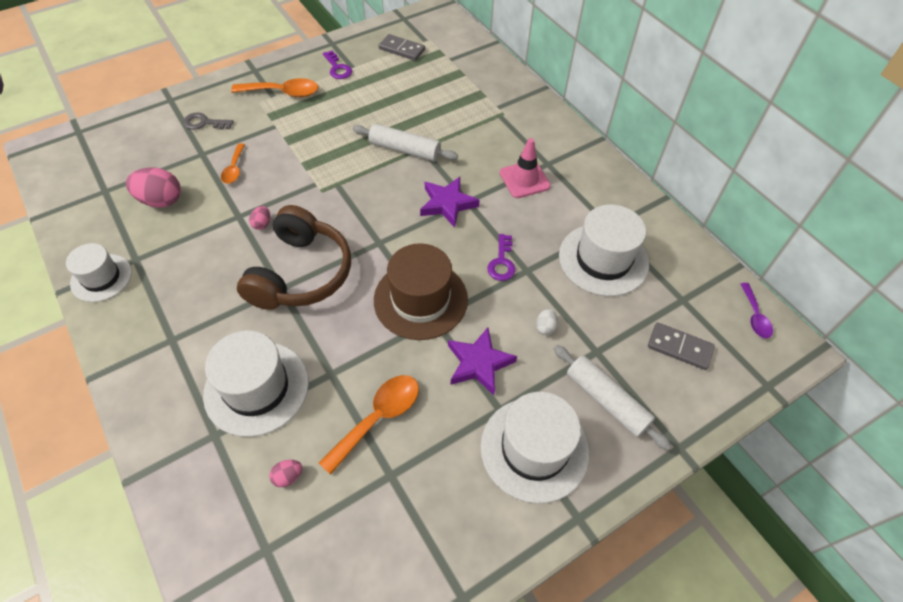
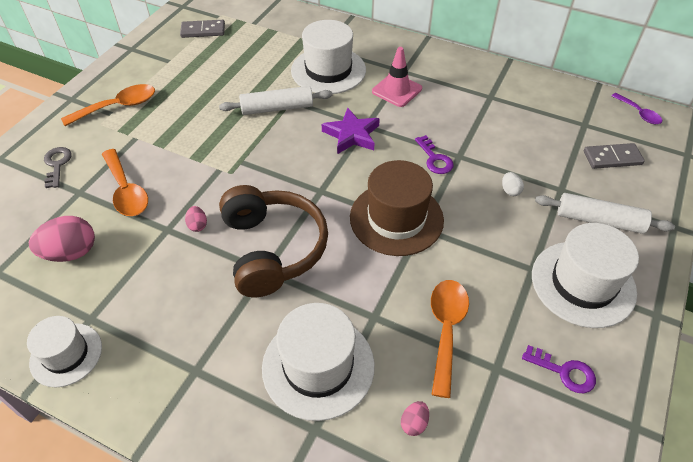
camera: 30 degrees left, 5 degrees down
grey key [183,113,234,130] -> grey key turned 105 degrees clockwise [44,147,72,188]
orange spoon [221,143,245,184] -> orange spoon [102,149,148,216], size x1.64
purple key [323,51,352,79] -> purple key moved to [522,345,596,393]
purple star [448,328,517,395] -> none
white hat [559,204,649,296] -> white hat moved to [291,20,366,94]

